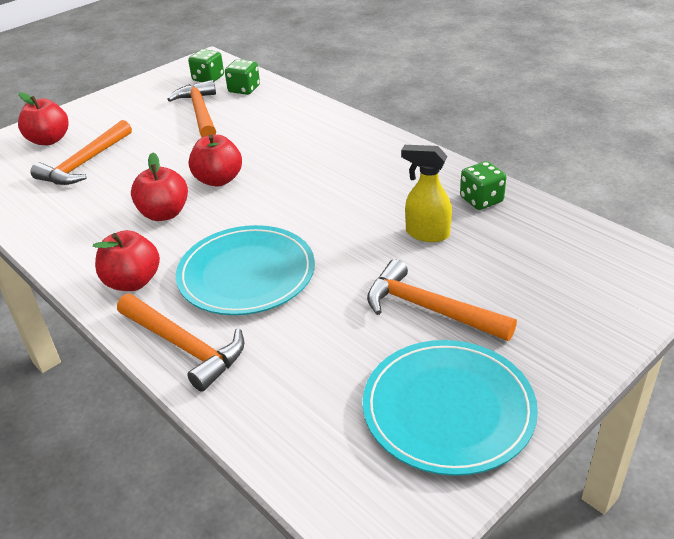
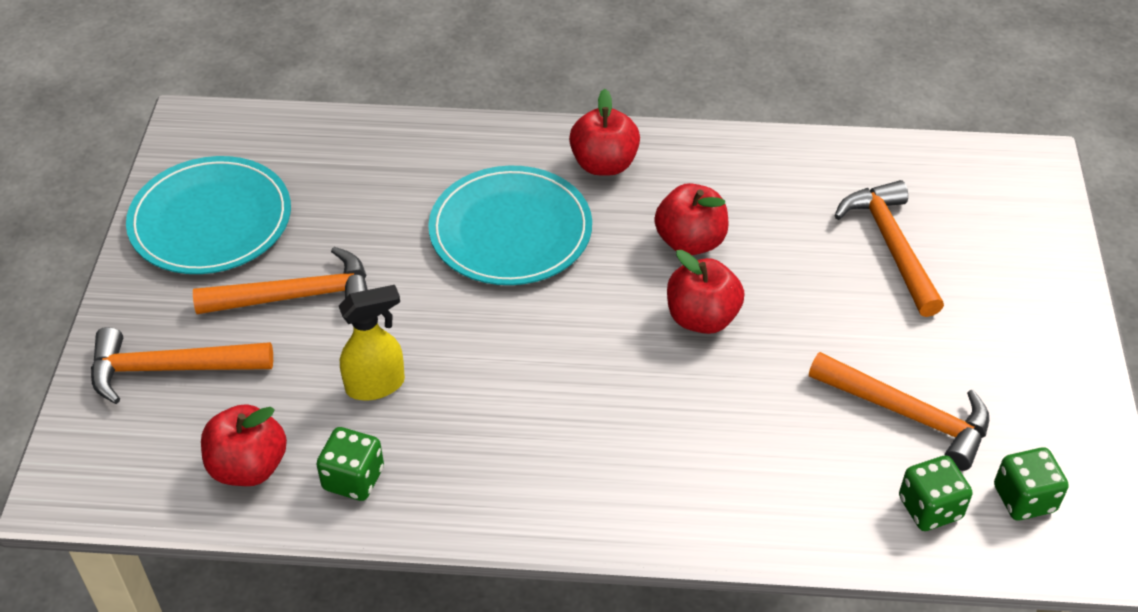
camera: 135 degrees right, 10 degrees up
red apple [18,92,69,145] -> red apple moved to [201,404,287,486]
orange hammer [117,294,244,392] -> orange hammer moved to [91,327,273,404]

